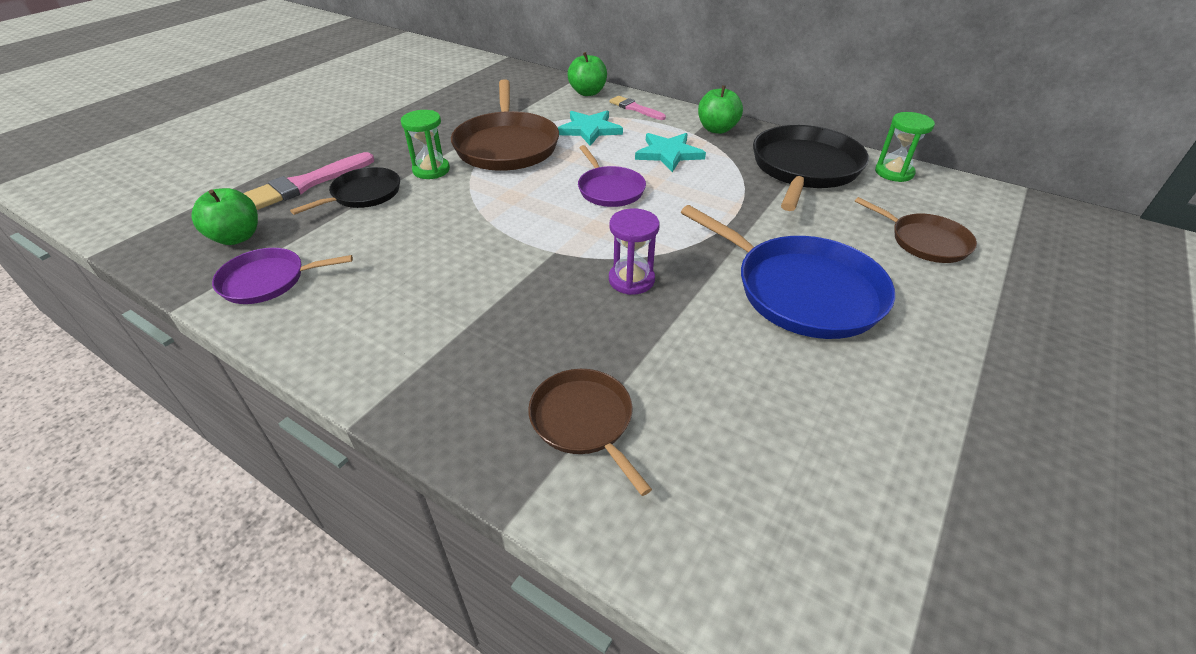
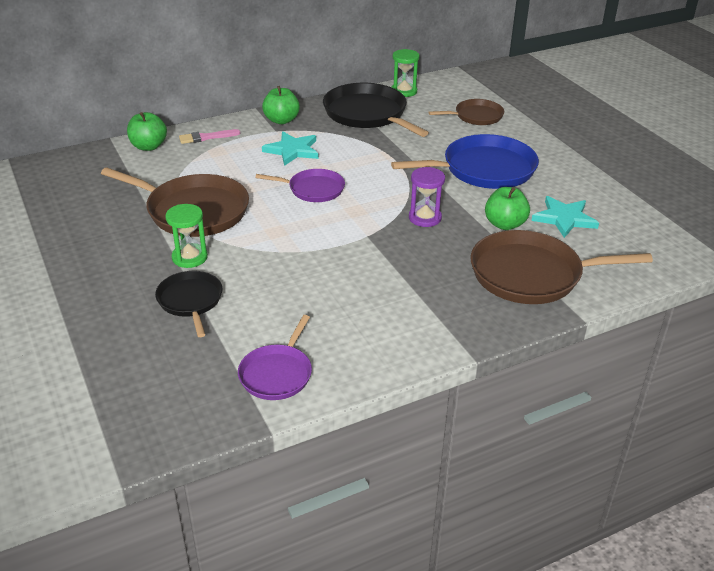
camera: 60 degrees left, 5 degrees down
green apple [192,188,258,245] -> green apple moved to [485,187,530,230]
pink brush [243,152,374,210] -> none
brown pan [528,369,652,496] -> brown pan [470,230,653,304], size x1.74
turquoise star [558,111,623,146] -> turquoise star moved to [531,196,599,238]

